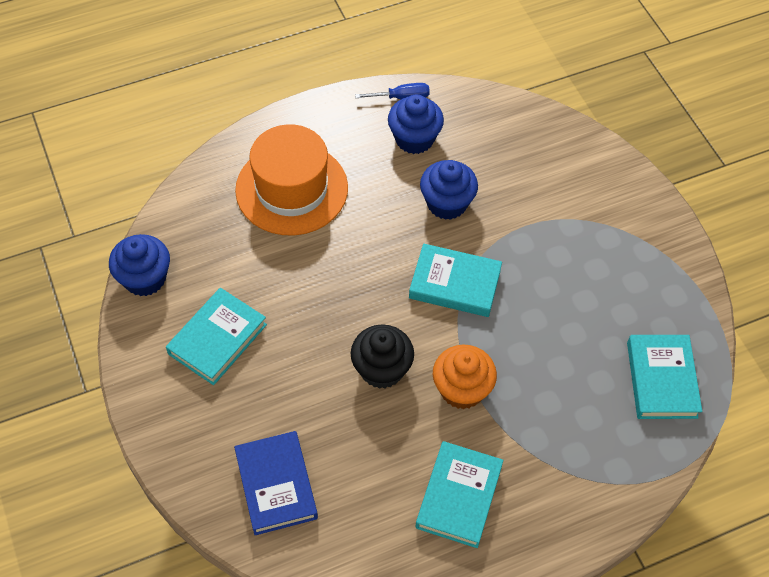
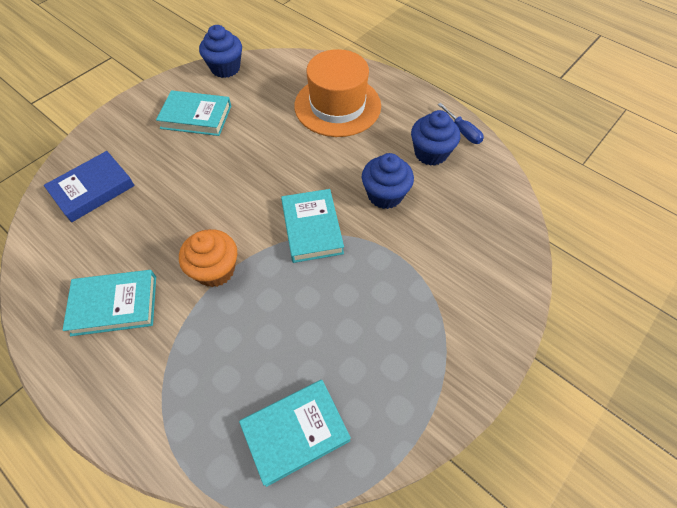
camera: 65 degrees right, 0 degrees up
black cupcake [351,324,414,389] -> none

